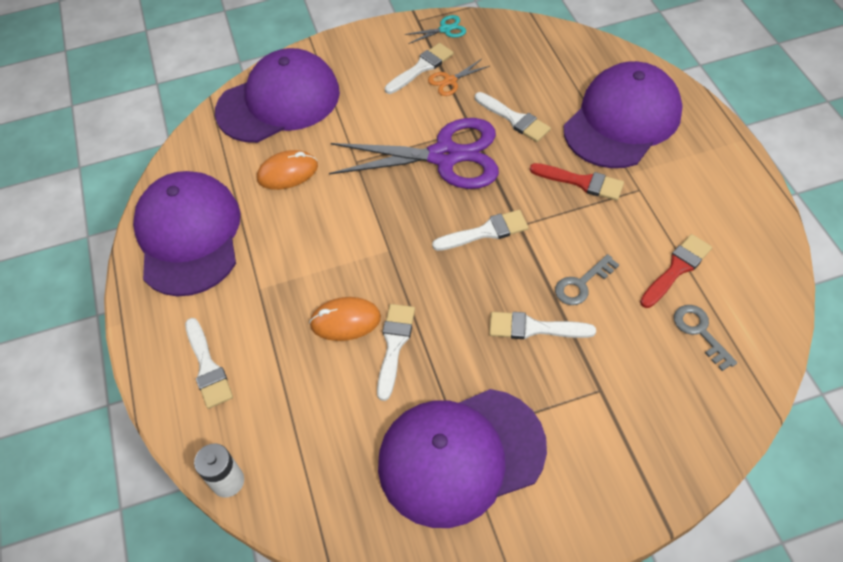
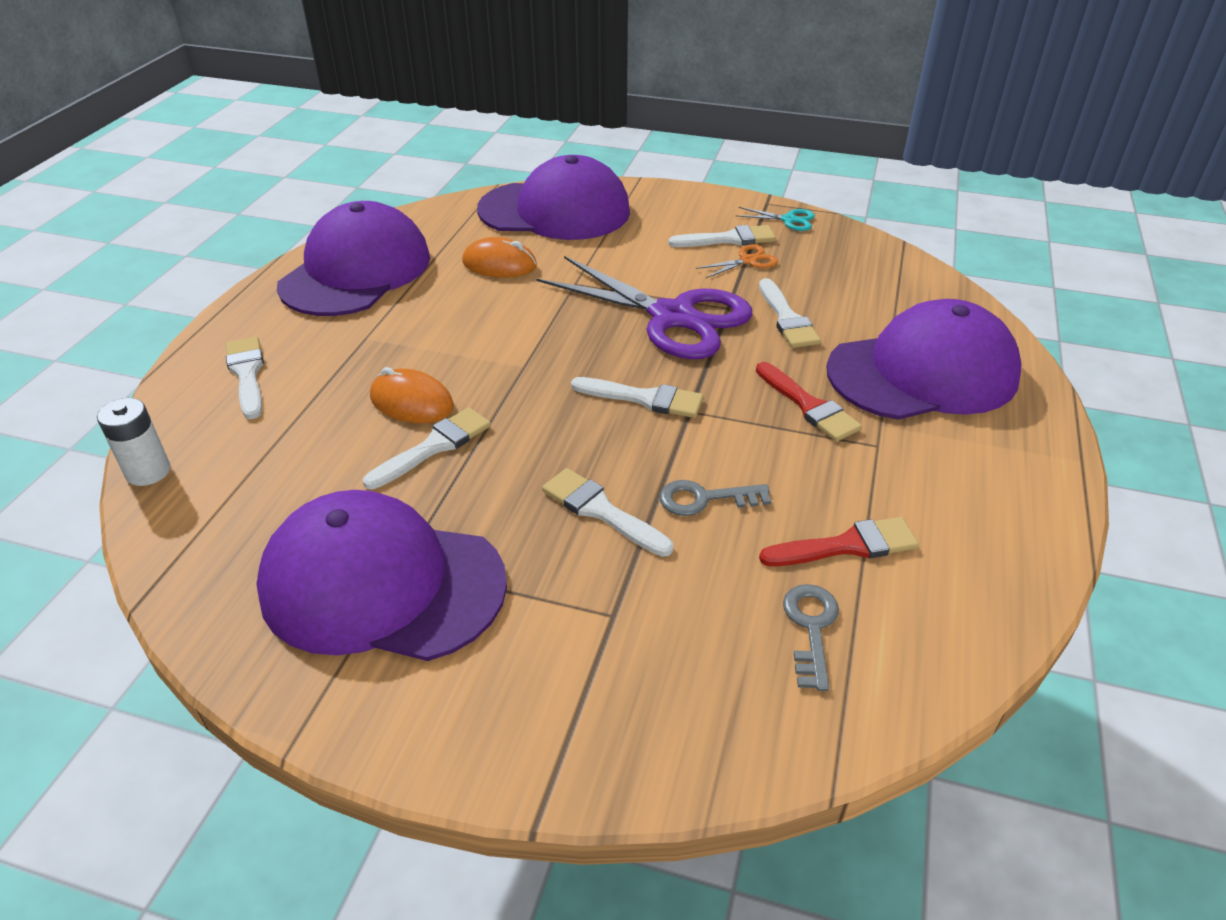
camera: 30 degrees right, 15 degrees down
white brush [185,318,233,409] -> white brush turned 150 degrees clockwise [226,337,264,419]
orange scissors [428,59,489,96] -> orange scissors turned 150 degrees clockwise [696,244,778,278]

